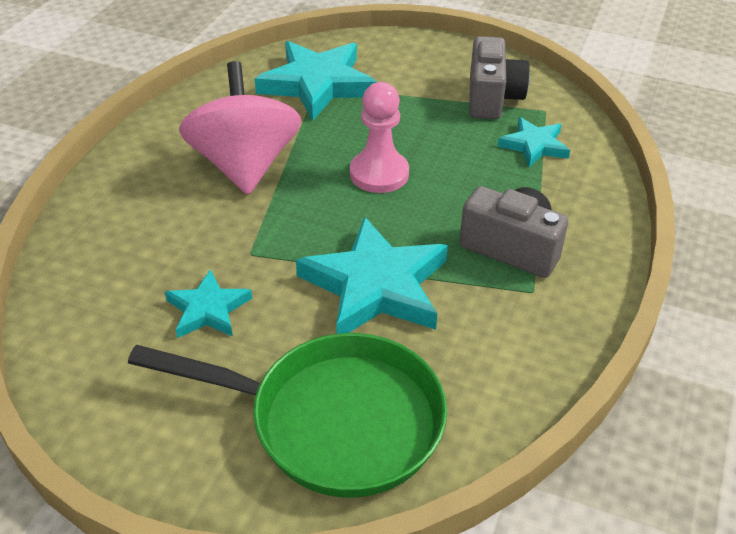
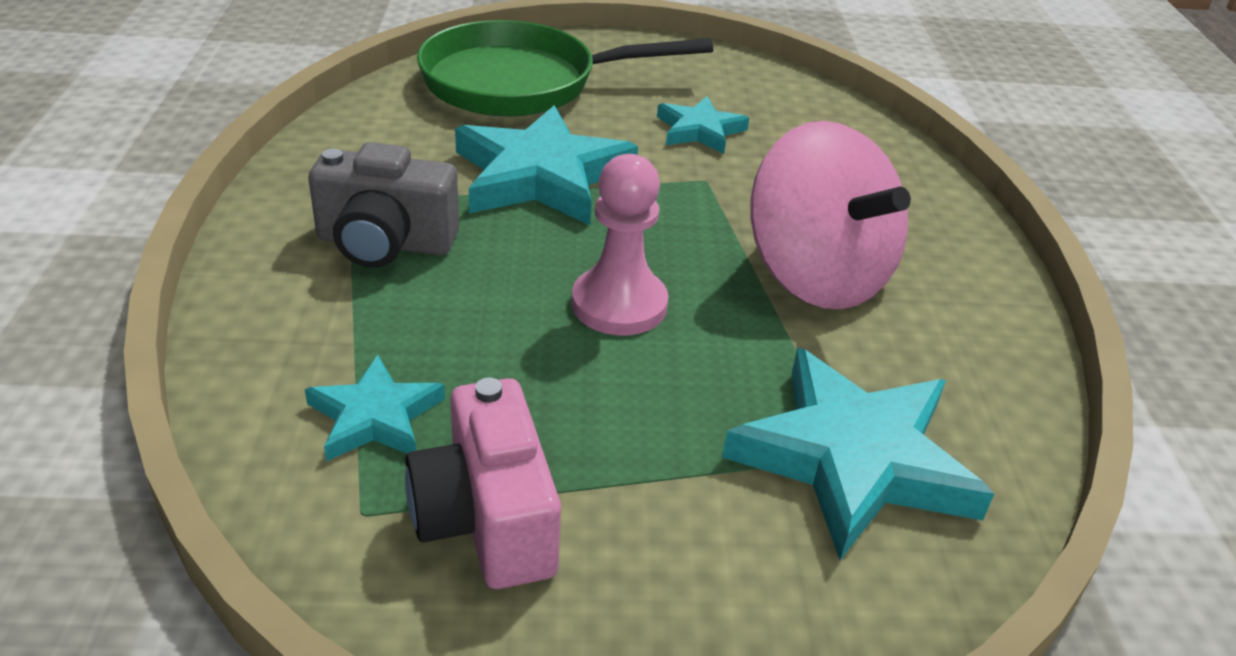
camera: 155 degrees right, 5 degrees down
grey camera [469,36,530,119] -> pink camera [405,377,561,589]

